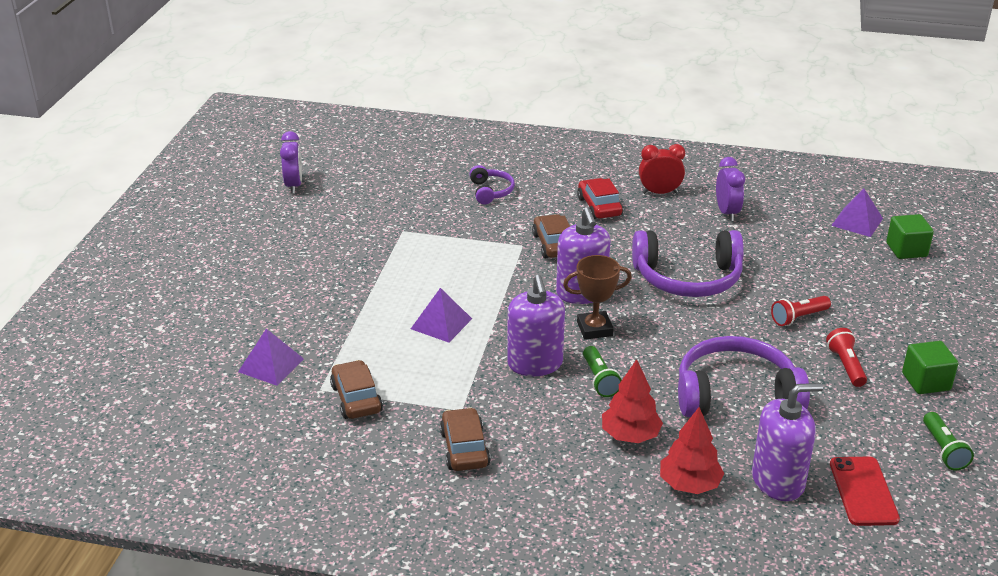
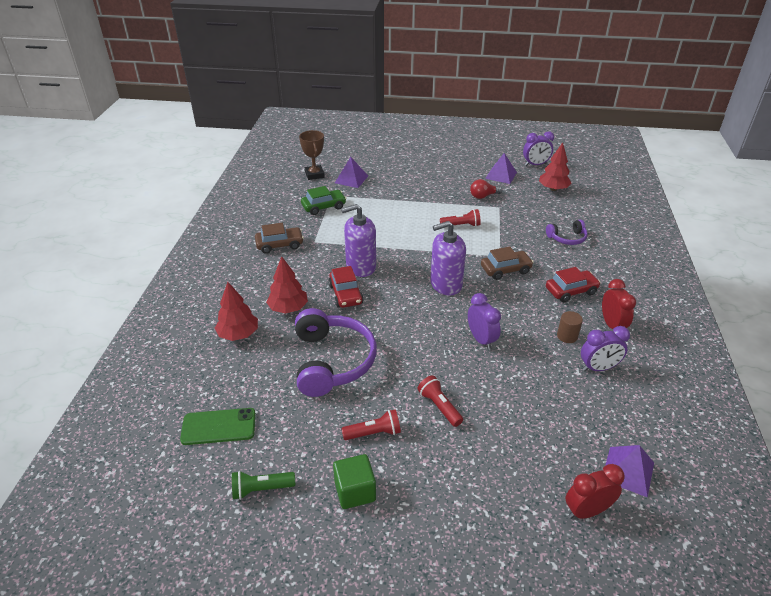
camera: 85 degrees right, 5 degrees up
brown car [330,360,383,419] -> green car [301,186,347,215]
purple pyramid [411,288,472,343] -> purple pyramid moved to [485,153,517,184]
brown trophy [563,255,632,340] -> brown trophy moved to [299,130,325,180]
green flashlight [583,346,622,397] -> red car [328,266,364,308]
purple headphones [632,230,744,297] -> purple clock [468,293,501,350]
purple soap dispenser [752,383,823,501] -> none
red phone [830,457,900,526] -> green phone [180,408,256,445]
green cube [886,214,934,259] -> red clock [565,464,625,519]
none -> red flashlight [440,209,481,227]
none -> red light bulb [470,179,502,199]
none -> red tree [539,143,572,191]
none -> brown cylinder [557,311,583,343]

